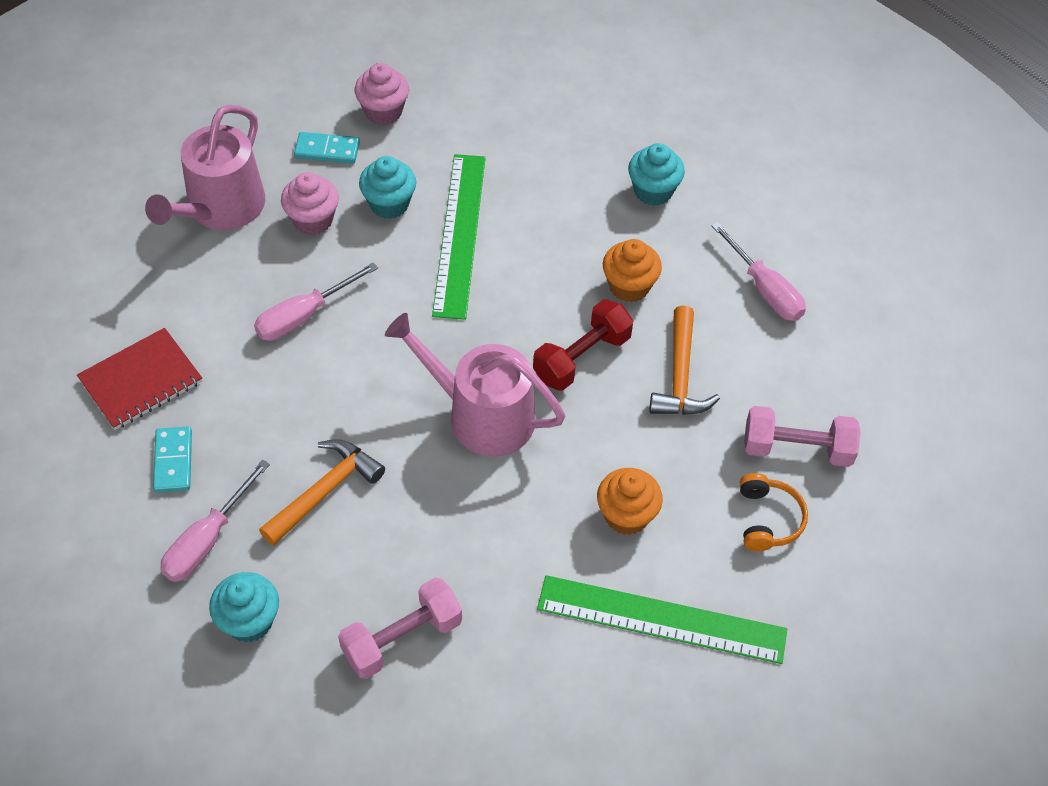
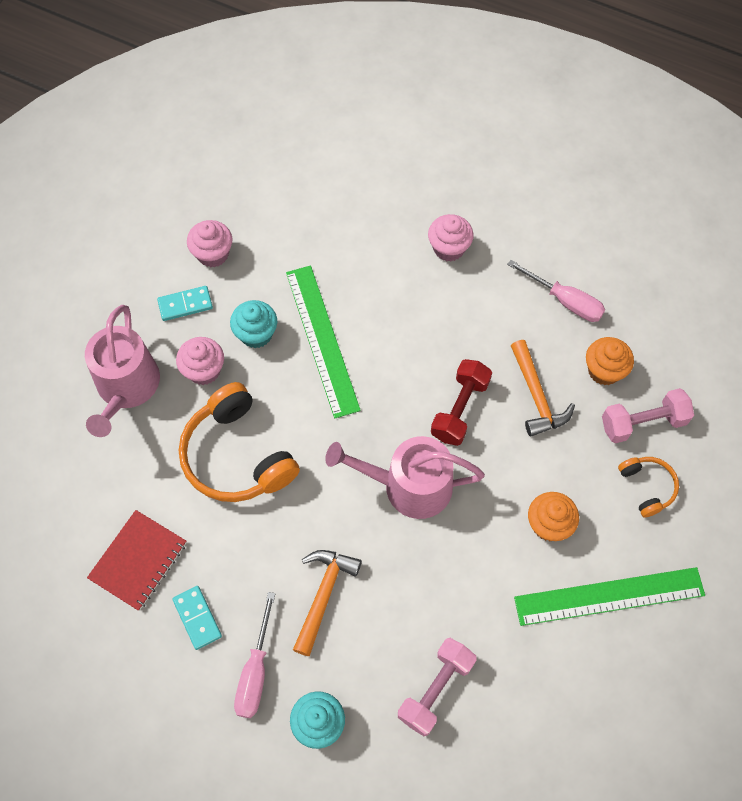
camera: 20 degrees left, 10 degrees up
pink screwdriver [254,262,378,341] -> orange headphones [179,382,300,502]
orange cupcake [603,239,662,303] -> orange cupcake moved to [586,337,634,385]
turquoise cupcake [628,143,685,206] -> pink cupcake [428,214,474,262]

